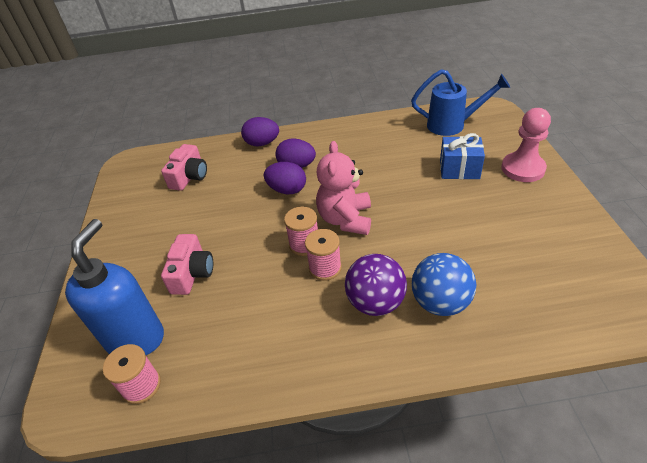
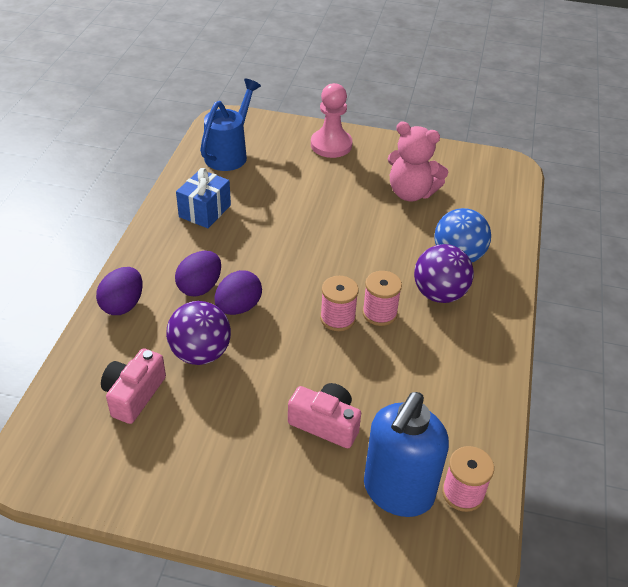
camera: 75 degrees left, 0 degrees up
blue soap dispenser [65,219,164,355] -> blue soap dispenser turned 90 degrees counterclockwise [364,392,449,517]
pink camera [161,144,207,191] -> pink camera turned 105 degrees counterclockwise [101,348,166,424]
pink teddy bear [316,141,371,235] -> pink teddy bear moved to [388,121,448,201]
blue gift [440,133,485,179] -> blue gift moved to [176,168,231,228]
none -> purple ball [166,301,231,365]

